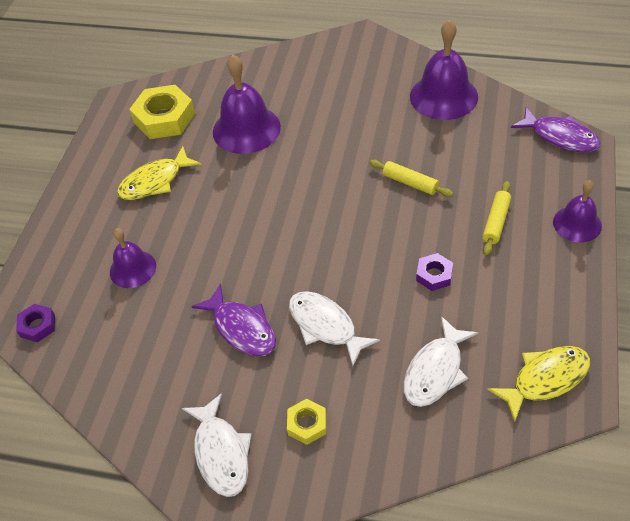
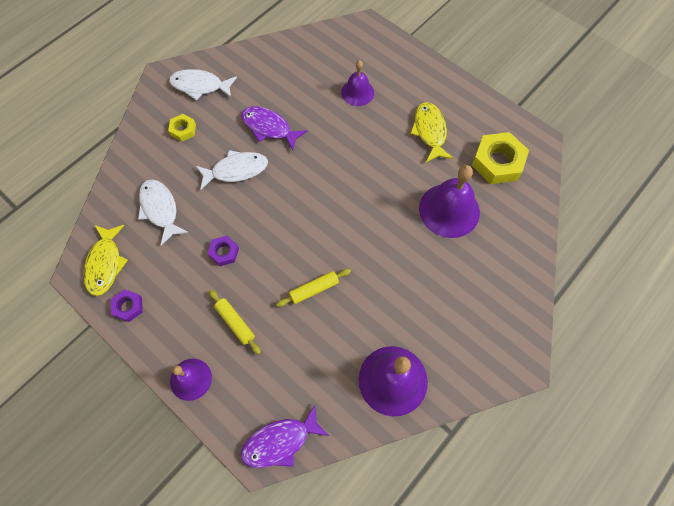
camera: 115 degrees right, 15 degrees up
purple nut [16,304,55,342] -> purple nut moved to [111,289,143,322]
purple fish [191,283,276,356] -> purple fish turned 45 degrees clockwise [241,106,307,150]

